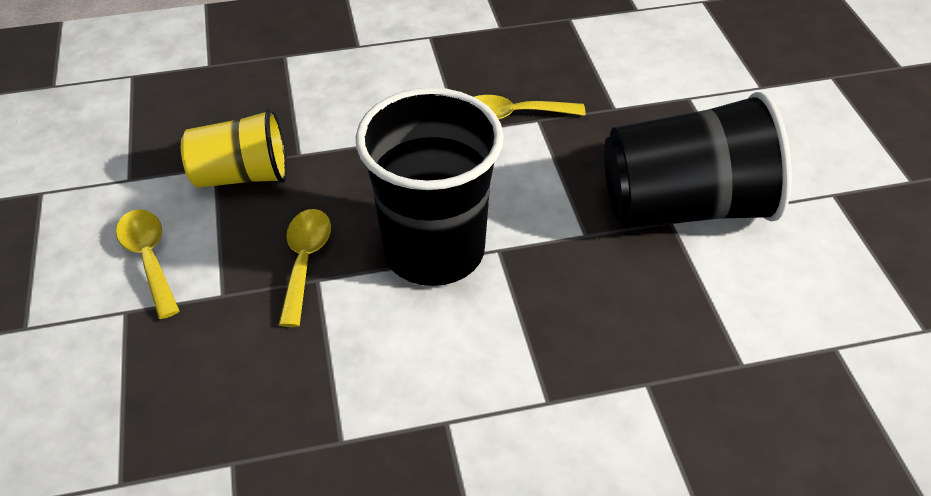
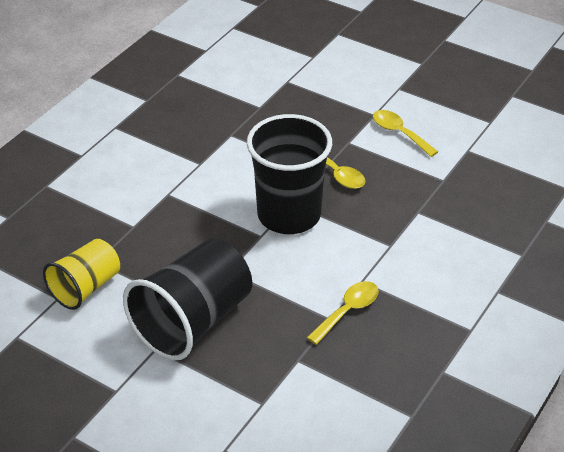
camera: 135 degrees right, 5 degrees down
yellow spoon [116,209,180,319] -> yellow spoon turned 150 degrees counterclockwise [373,110,438,157]
yellow cup [181,108,287,188] -> yellow cup moved to [43,239,120,310]

